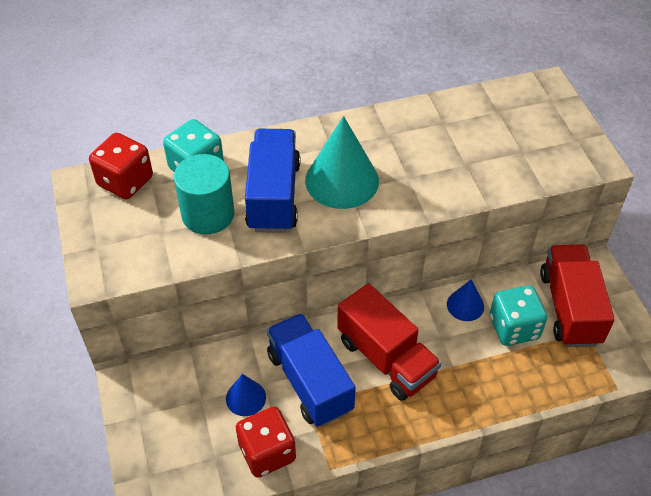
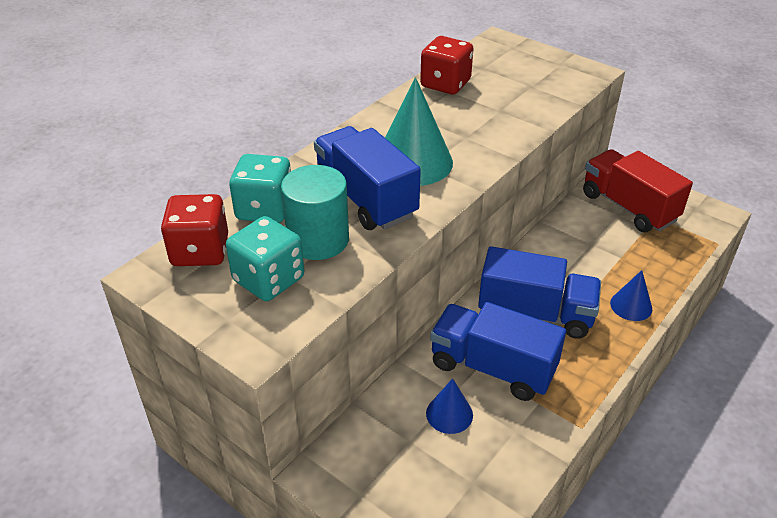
camera: 35 degrees left, 10 degrees down
red dice [236,407,296,478] -> red dice moved to [420,36,474,94]
red truck [337,283,441,401] -> blue truck [478,246,601,339]
blue cone [447,279,484,321] -> blue cone moved to [610,270,652,321]
turquoise dice [490,285,548,346] -> turquoise dice moved to [226,216,304,301]

